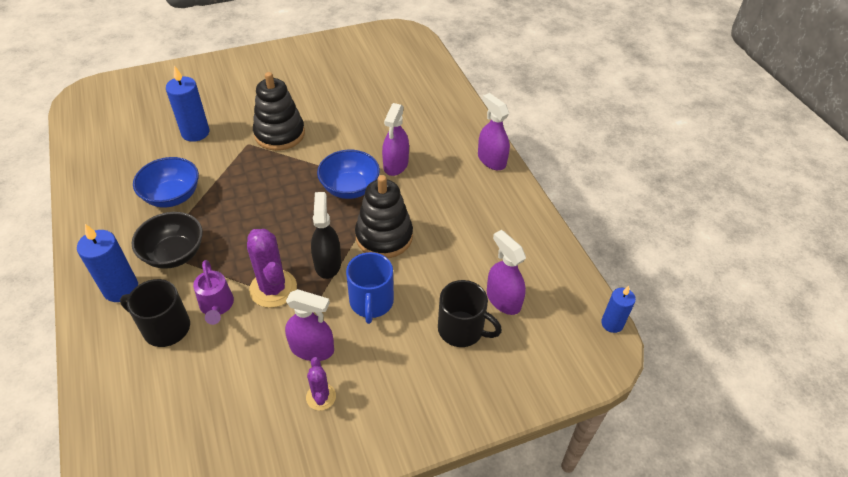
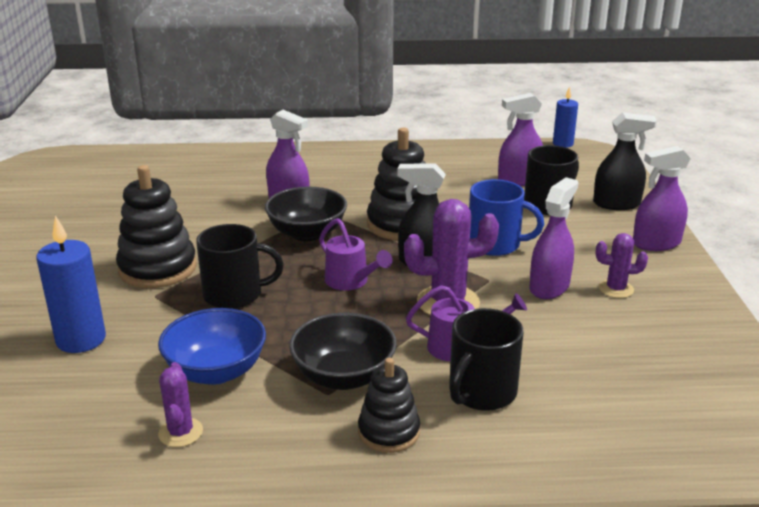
camera: 70 degrees left, 20 degrees down
blue candle [77,224,138,302] -> black stacking toy [358,358,420,453]
blue bowl [317,150,380,199] -> black bowl [265,187,347,241]
purple spray bottle [478,93,510,170] -> purple spray bottle moved to [633,146,691,251]
none -> purple cactus [158,362,203,447]
none -> black mug [196,224,284,309]
none -> purple watering can [319,218,393,291]
none -> black spray bottle [593,112,657,210]

